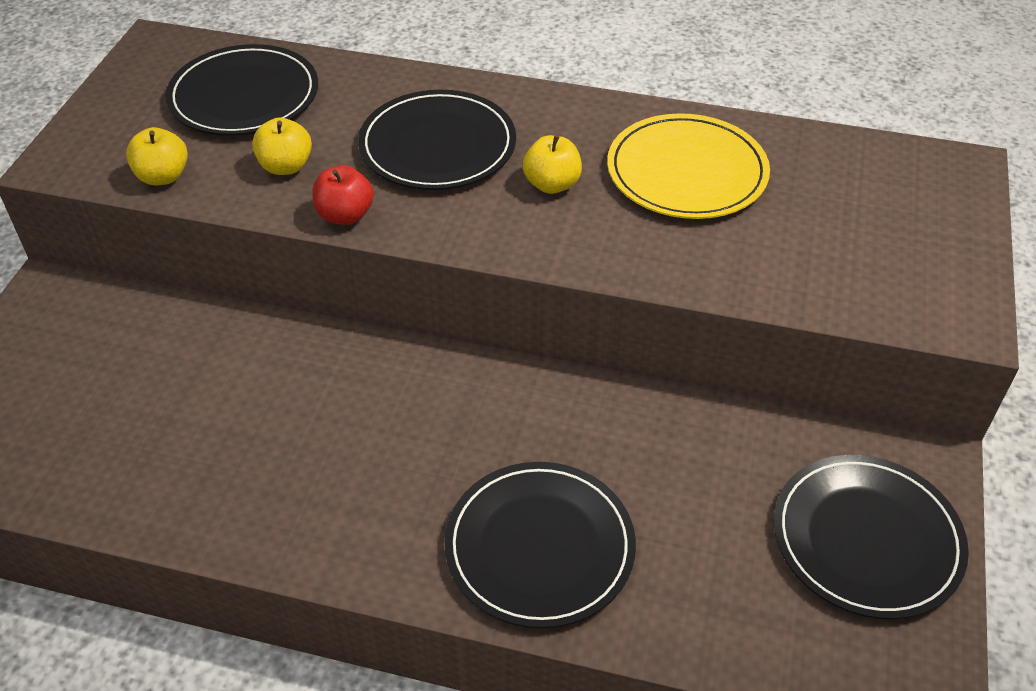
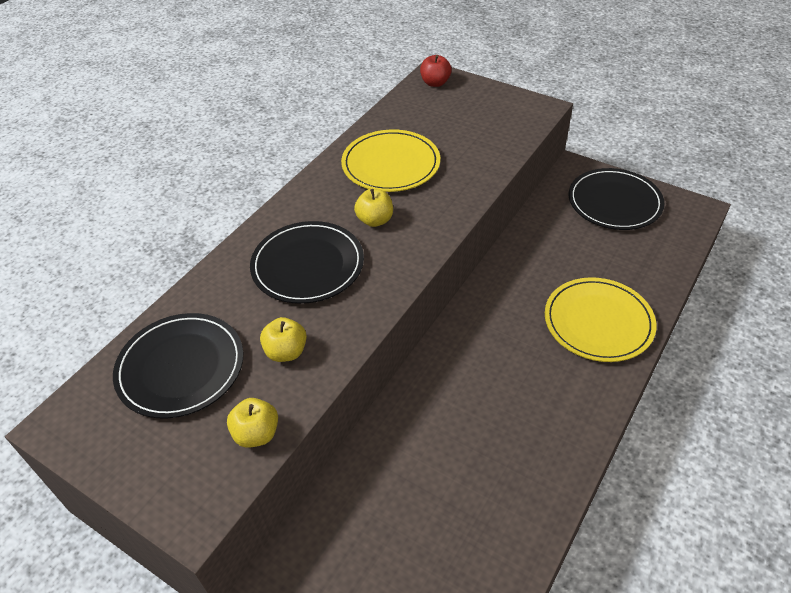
camera: 70 degrees left, 0 degrees up
red apple [313,165,374,225] -> red apple moved to [420,55,452,87]
black plate [444,462,636,628] -> yellow plate [545,277,656,362]

